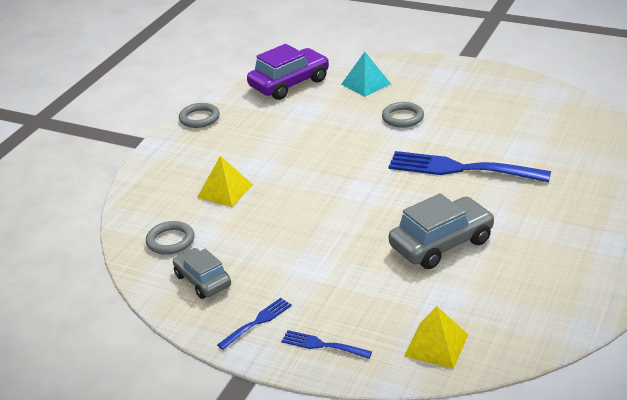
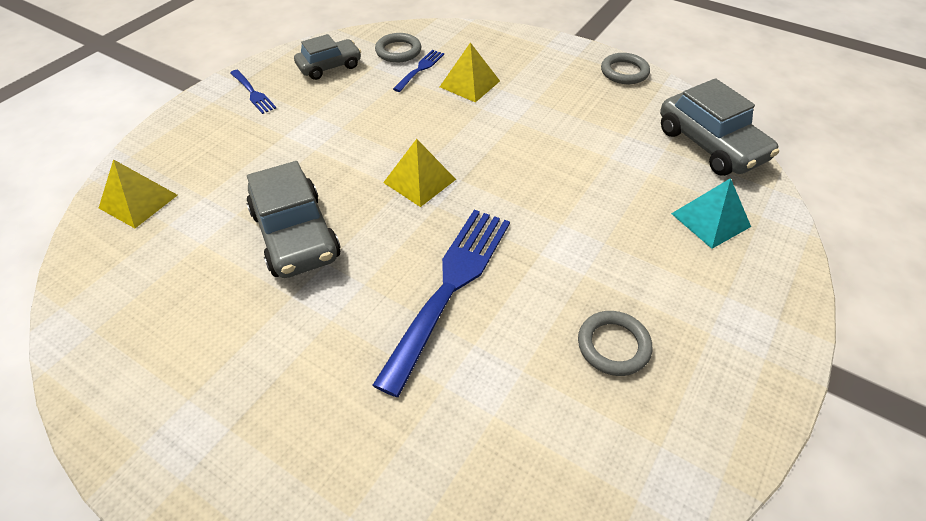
camera: 95 degrees right, 15 degrees up
purple car [247,44,329,100] -> grey car [660,78,779,176]
blue fork [281,330,372,359] -> blue fork moved to [393,50,444,92]
grey ring [382,102,424,128] -> grey ring moved to [578,311,652,376]
none -> yellow pyramid [383,139,456,207]

